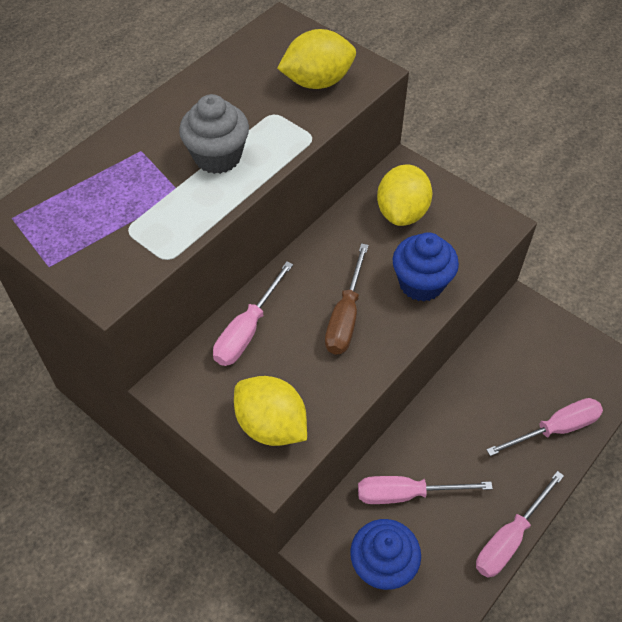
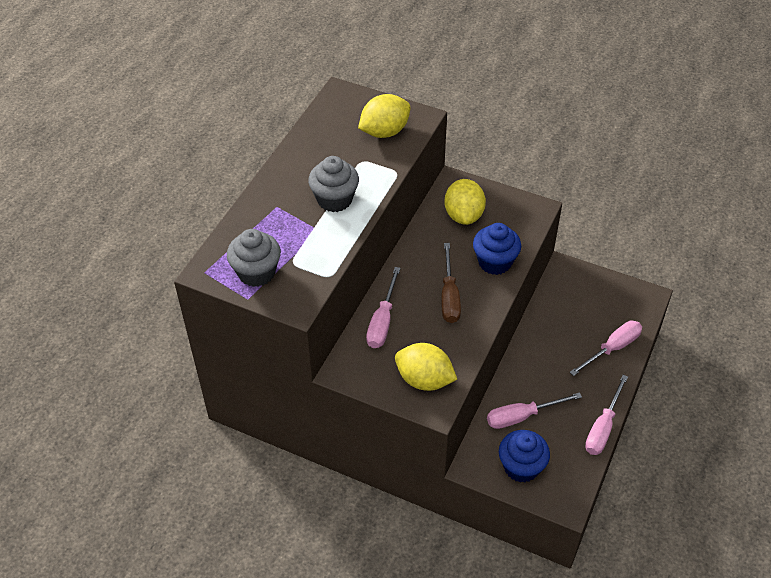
camera: 15 degrees left, 5 degrees down
none -> grey cupcake [227,229,281,287]

